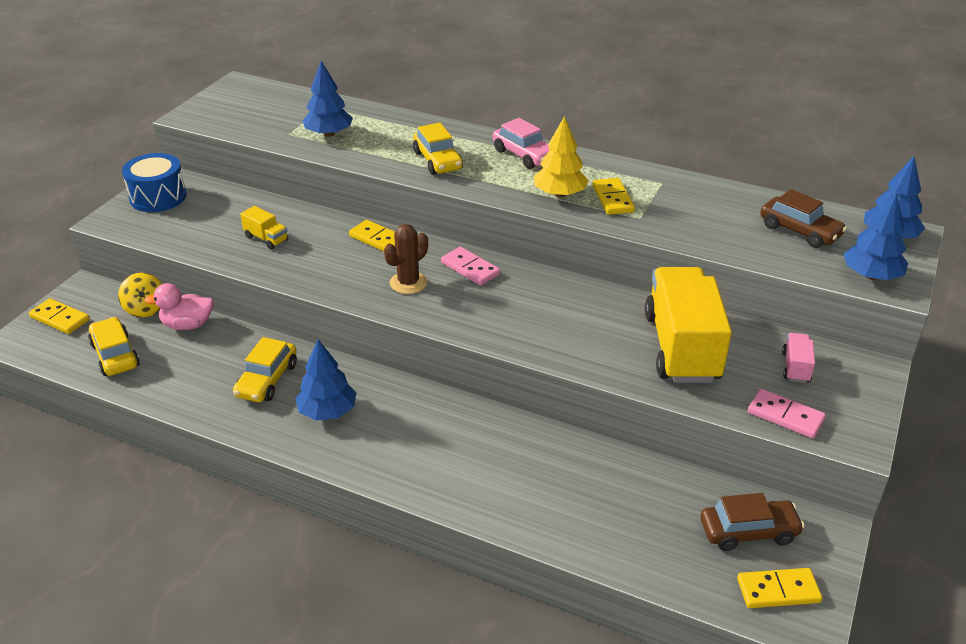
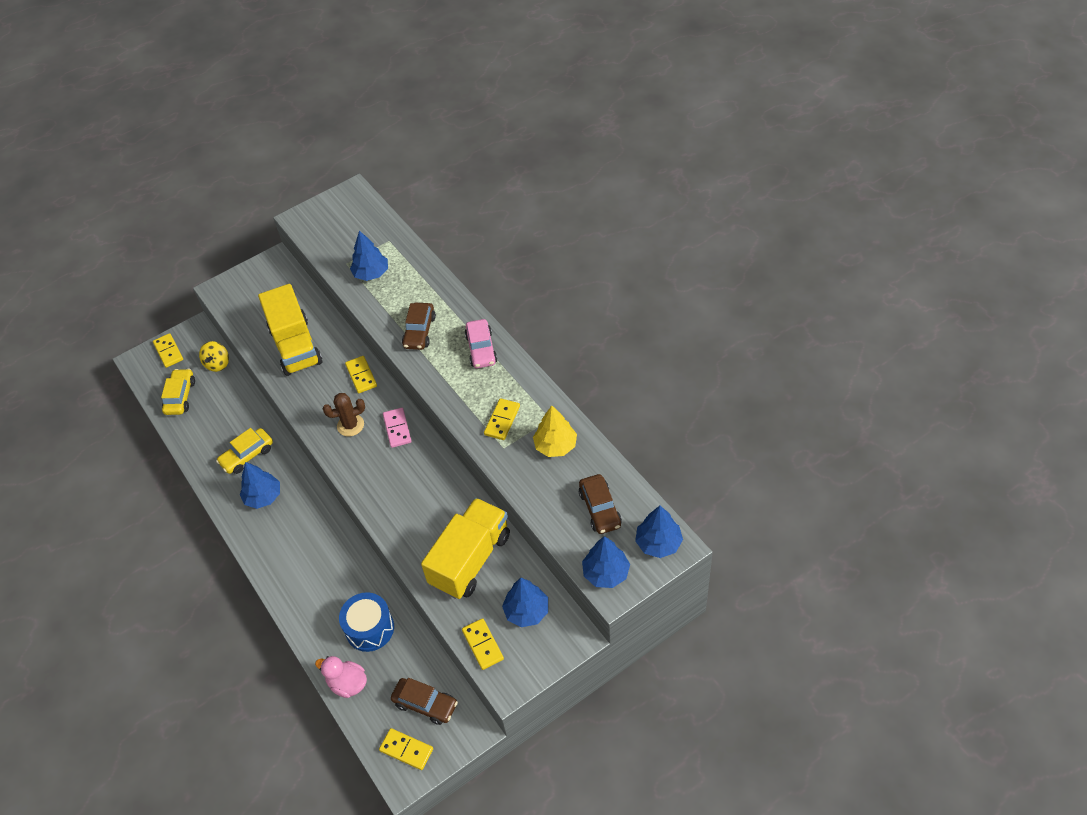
camera: 35 degrees right, 15 degrees up
blue drum [122,153,187,212] -> blue drum moved to [339,592,394,652]
pink duck [144,283,214,330] -> pink duck moved to [315,656,367,698]
yellow truck [240,206,288,250] -> yellow truck [258,284,322,376], size x2.43
yellow car [413,123,463,175] -> brown car [402,303,436,350]
yellow tree [534,116,589,197] -> yellow tree moved to [533,405,577,457]
pink domino [748,389,826,438] -> yellow domino [462,618,504,670]
pink truck [782,333,815,383] -> blue tree [502,578,548,627]

